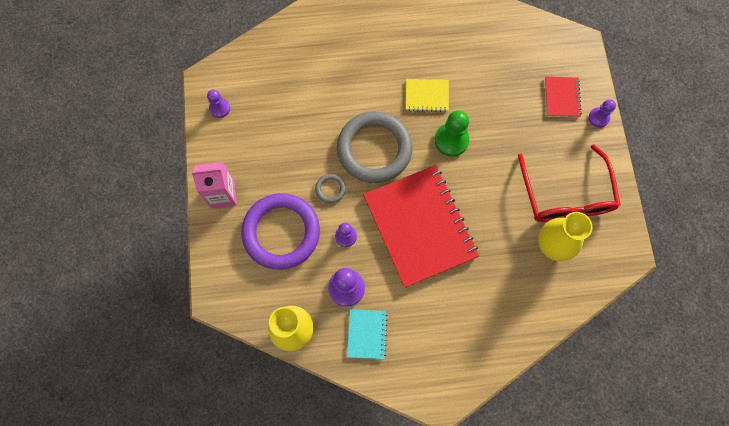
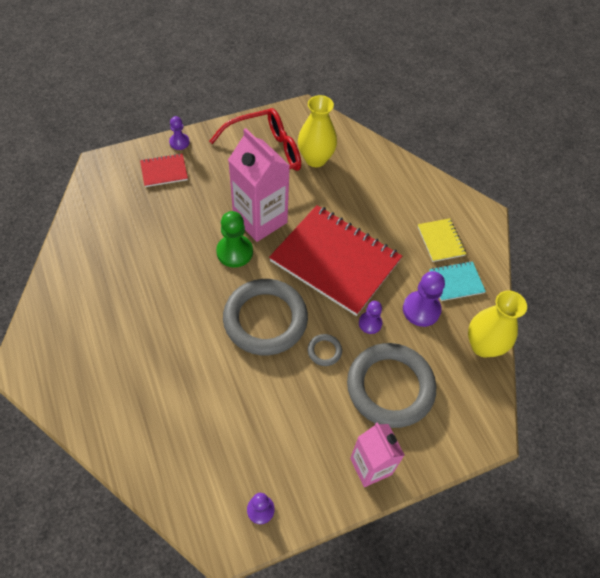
camera: 110 degrees left, 15 degrees down
purple ring [241,193,320,270] -> grey ring [347,343,436,428]
red notebook [363,165,479,288] -> red notebook turned 75 degrees clockwise [269,205,402,316]
yellow notebook [406,79,449,112] -> yellow notebook moved to [418,218,466,262]
none -> pink carton [228,128,290,242]

